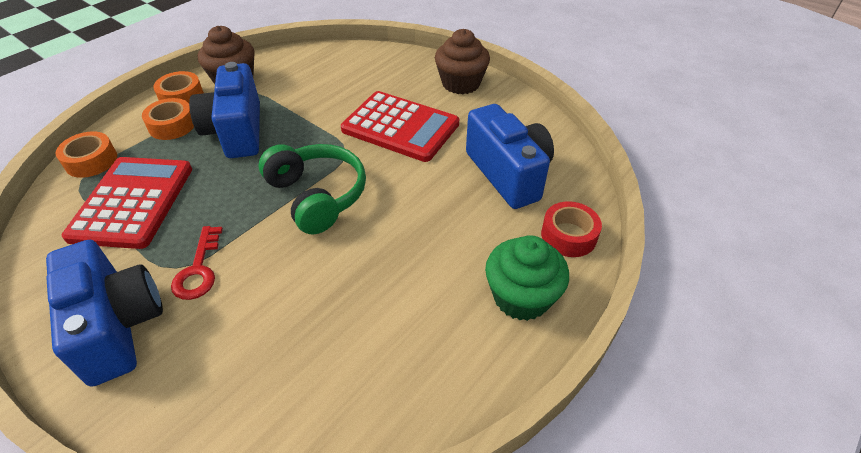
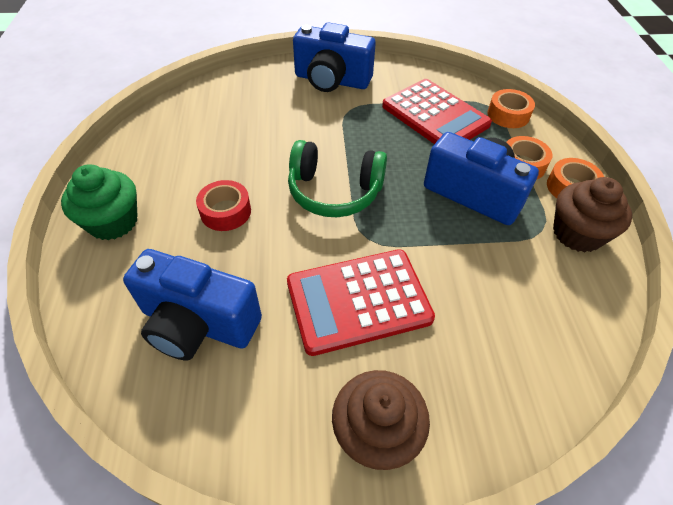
camera: 135 degrees right, 5 degrees up
red key [171,226,223,300] -> none
red tape [541,201,602,257] -> red tape moved to [196,180,251,231]

